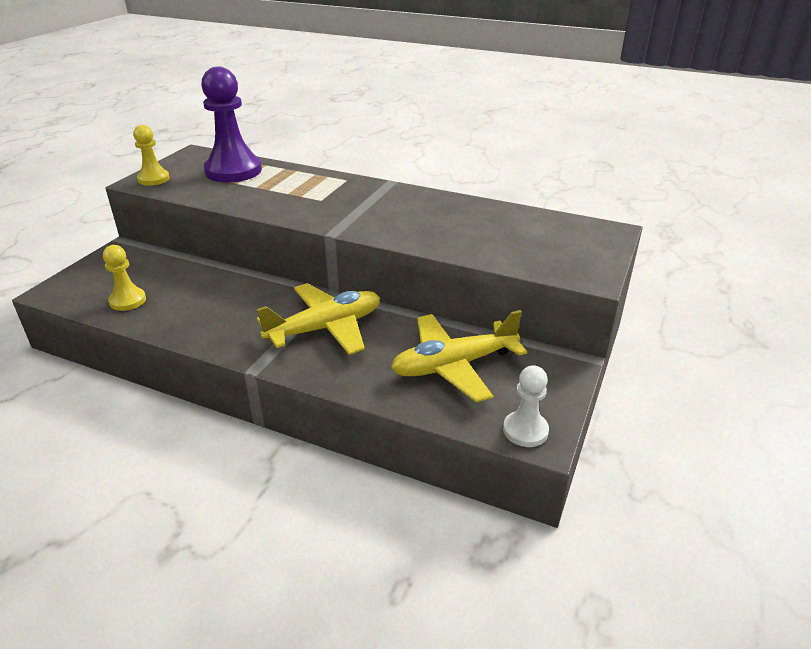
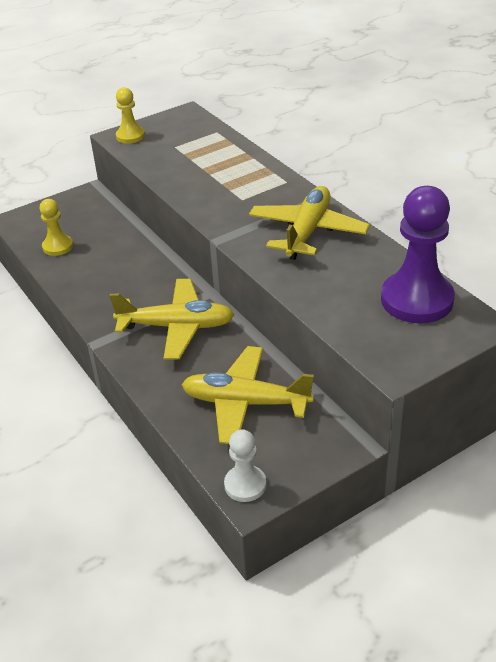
camera: 35 degrees right, 5 degrees up
purple pawn [201,67,262,182] -> purple pawn moved to [381,186,455,323]
none -> yellow plane [249,186,370,260]

